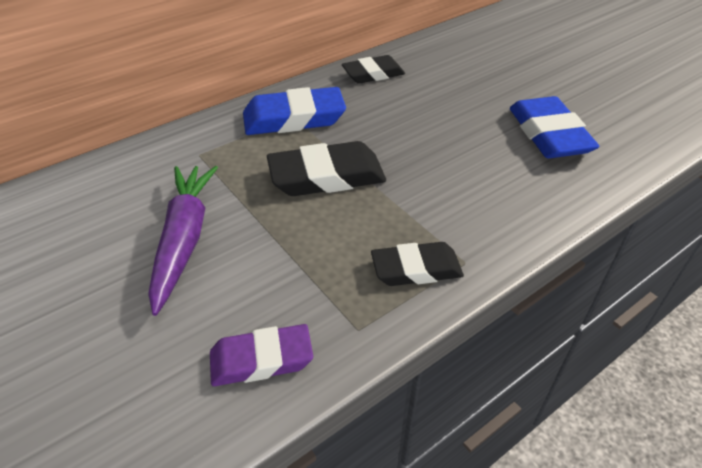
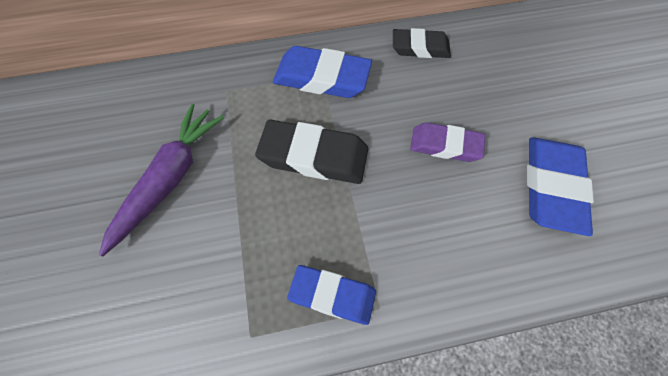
camera: 25 degrees right, 20 degrees up
purple eraser [210,324,313,386] -> purple eraser moved to [410,122,485,162]
black eraser [371,242,464,286] -> blue eraser [287,265,376,325]

